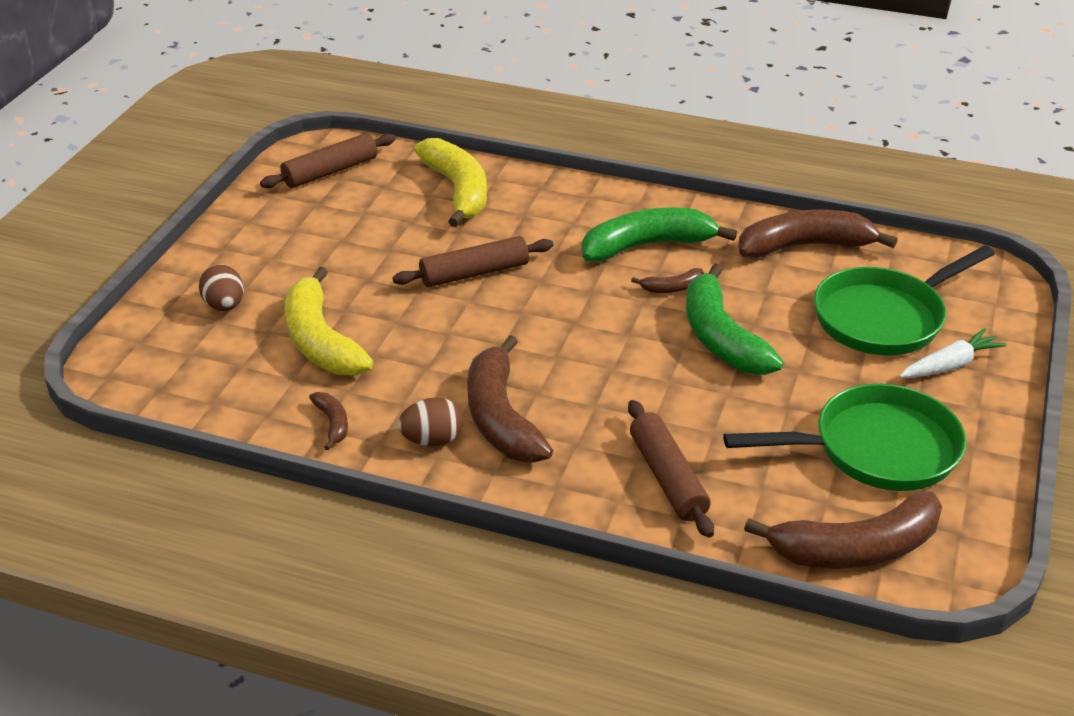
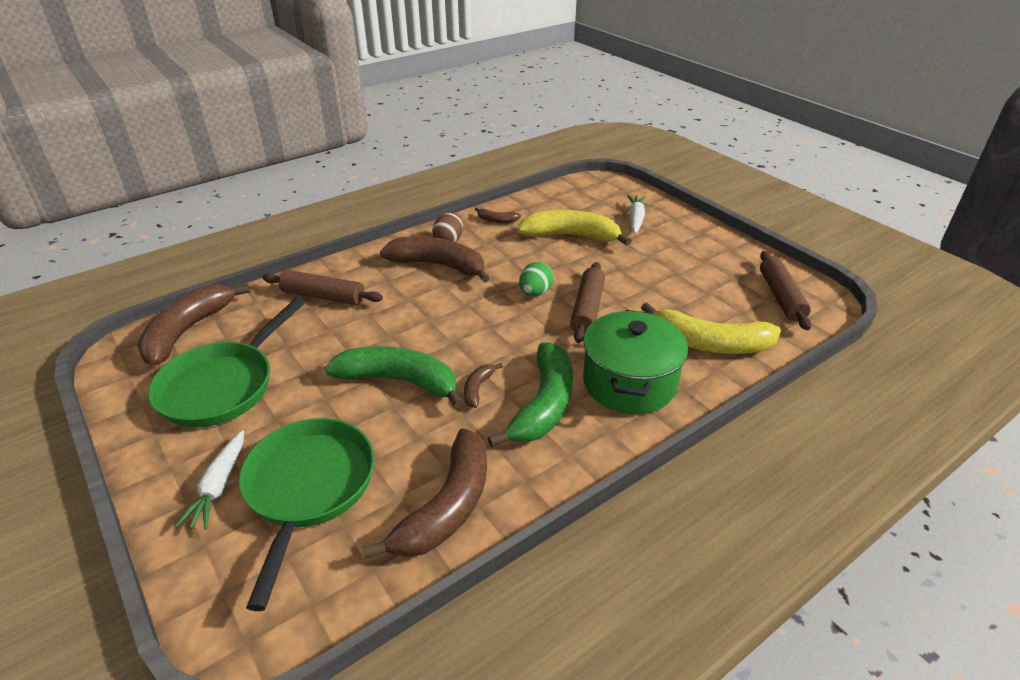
camera: 125 degrees right, 0 degrees up
brown egg [199,264,244,311] -> white carrot [627,195,646,234]
none -> green egg [519,262,553,297]
none -> green pot [583,310,688,414]

